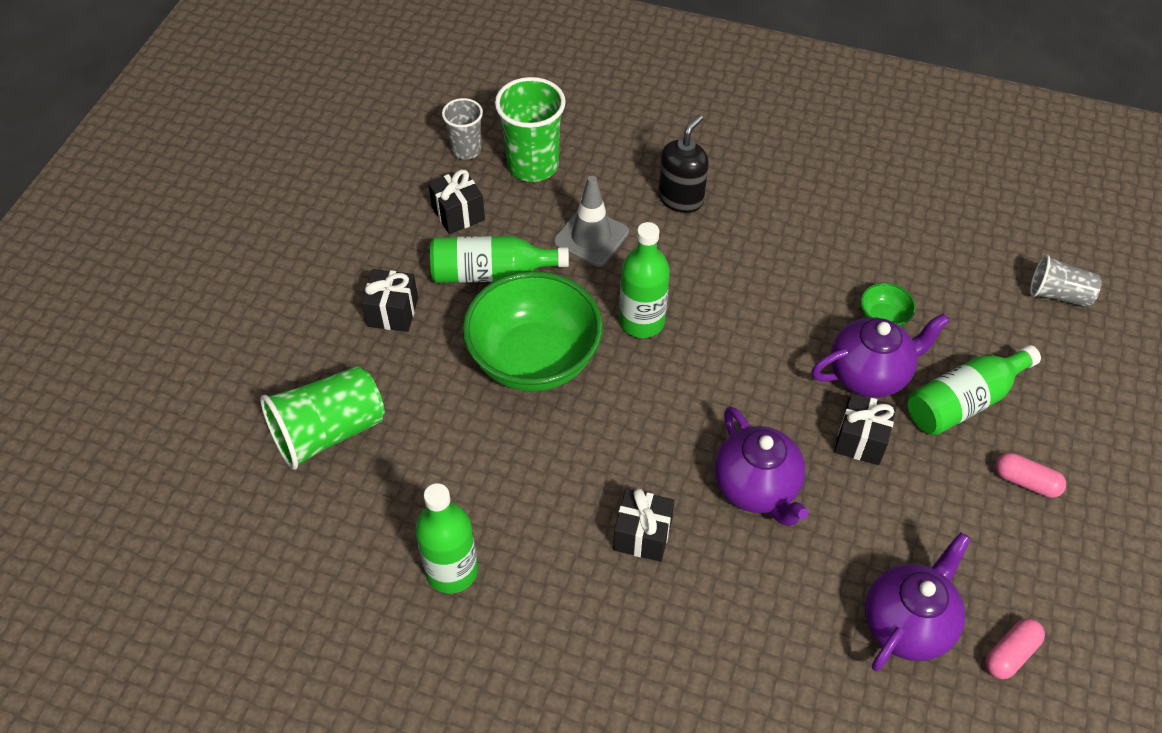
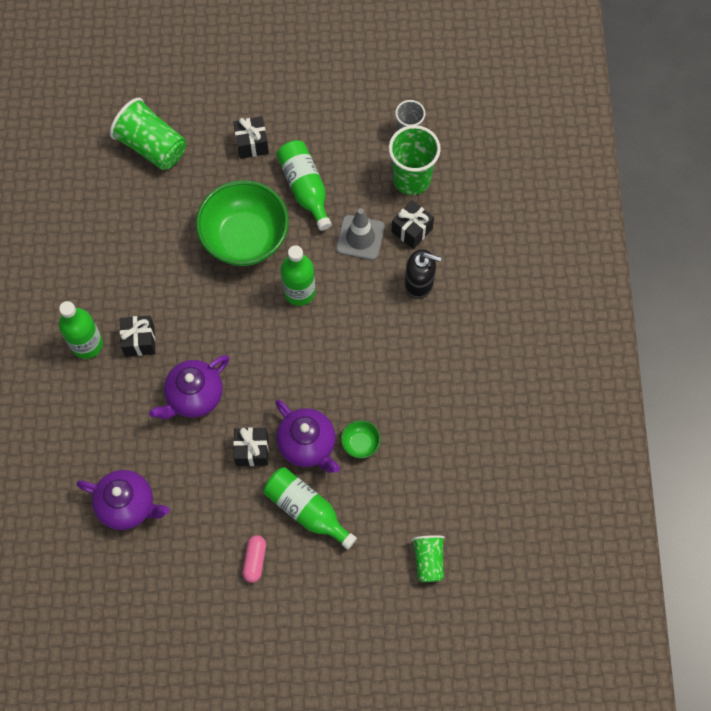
camera: 70 degrees right, 15 degrees up
green bottle [415,483,478,593] -> green bottle moved to [59,301,103,359]
black gift [428,169,485,234] -> black gift moved to [391,200,434,249]
pink capsule [985,618,1045,679] -> none
grey cup [1030,255,1102,307] -> green cup [411,535,445,582]

